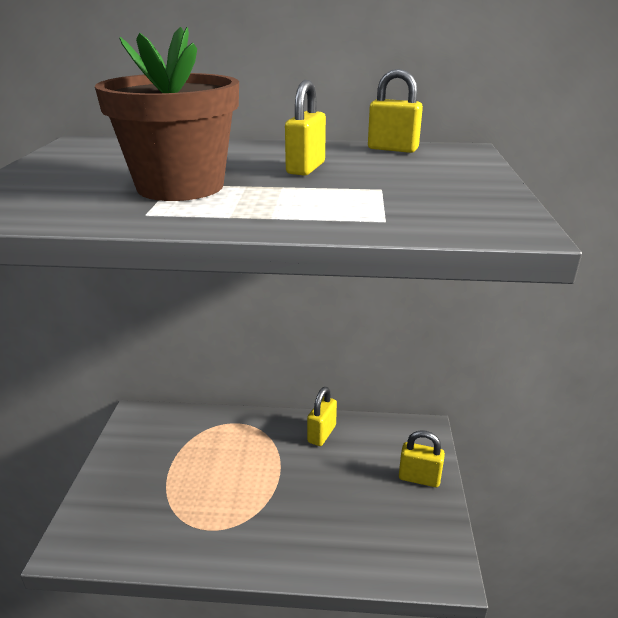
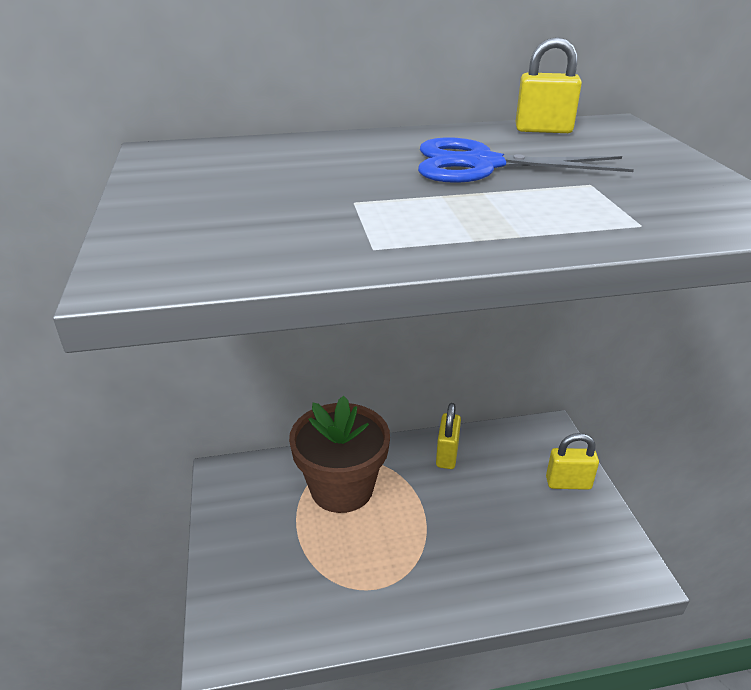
camera: 15 degrees left, 5 degrees up
brown flower pot [95,27,239,201] -> brown flower pot moved to [289,396,390,513]
yellow padlock [285,80,326,176] -> blue scissors [418,137,634,183]

